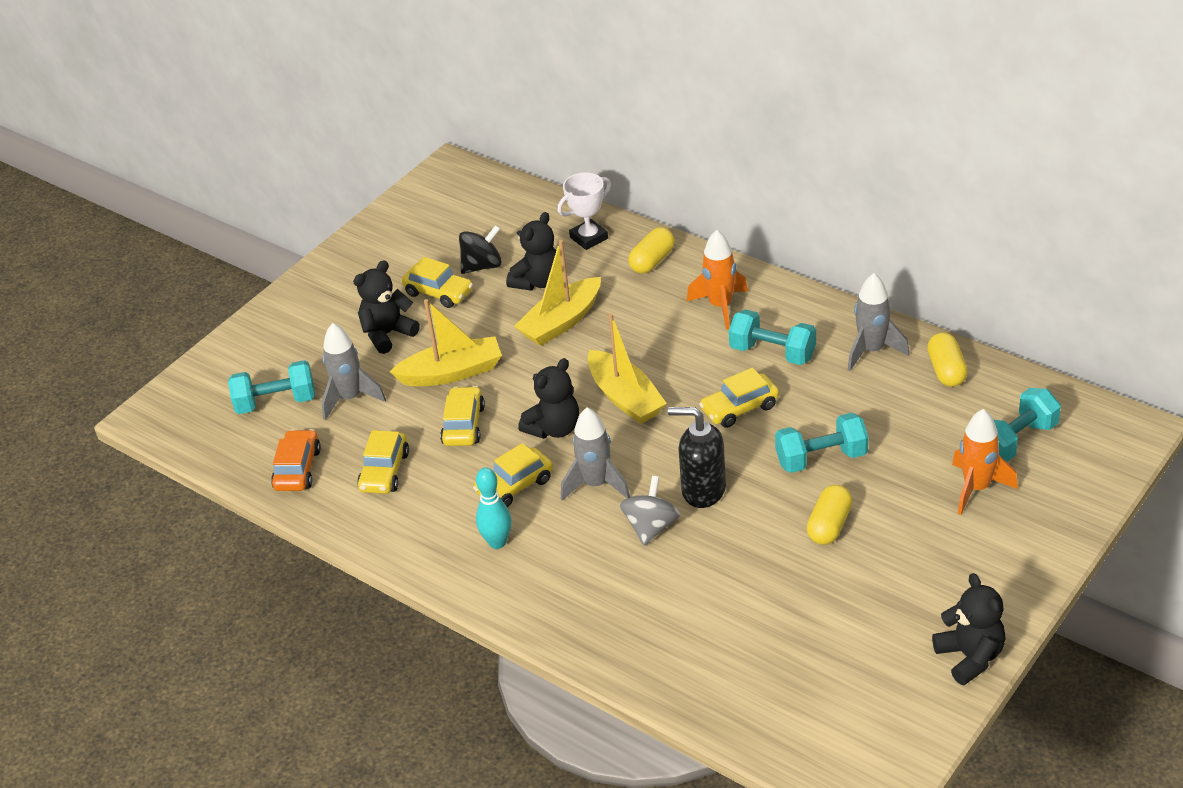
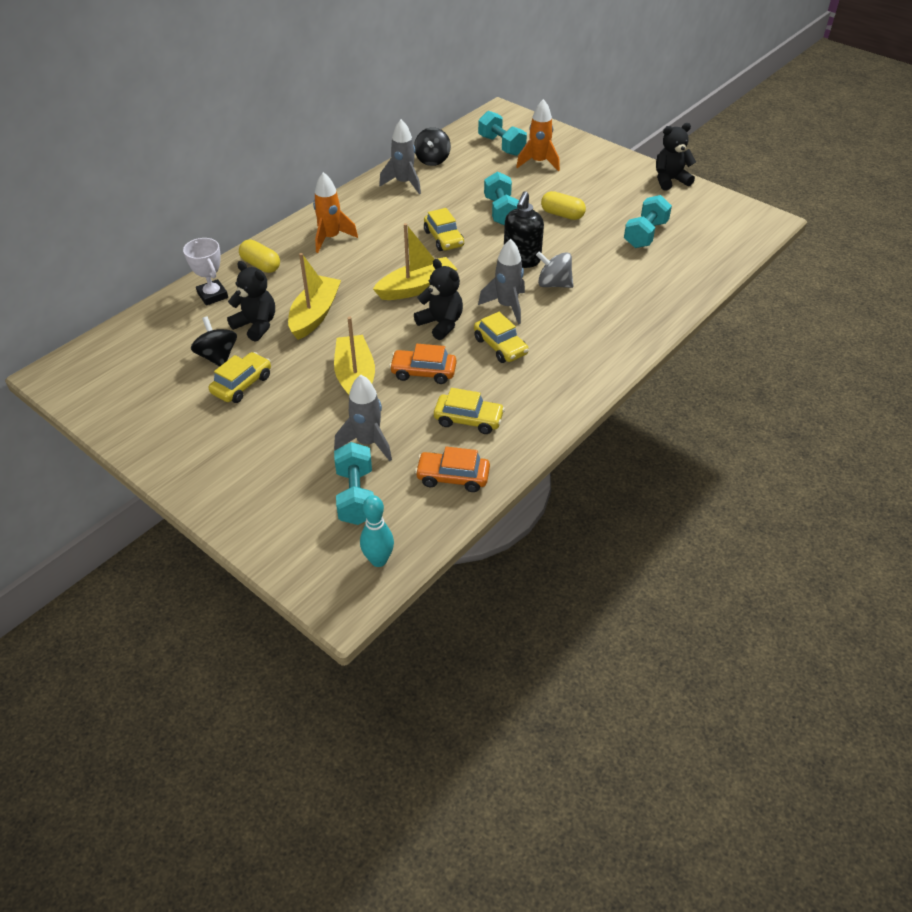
camera: 90 degrees left, 5 degrees up
black teddy bear [353,260,420,354] -> none
yellow car [440,386,485,446] -> orange car [389,344,457,384]
turquoise bowling pin [476,468,512,549] -> turquoise bowling pin moved to [360,495,394,567]
yellow boat [514,240,601,346] -> yellow boat turned 120 degrees counterclockwise [288,253,341,340]
turquoise dumbbell [729,309,816,365] -> turquoise dumbbell moved to [624,195,672,248]
yellow capsule [927,332,968,387] -> black spinning top [414,127,451,166]

